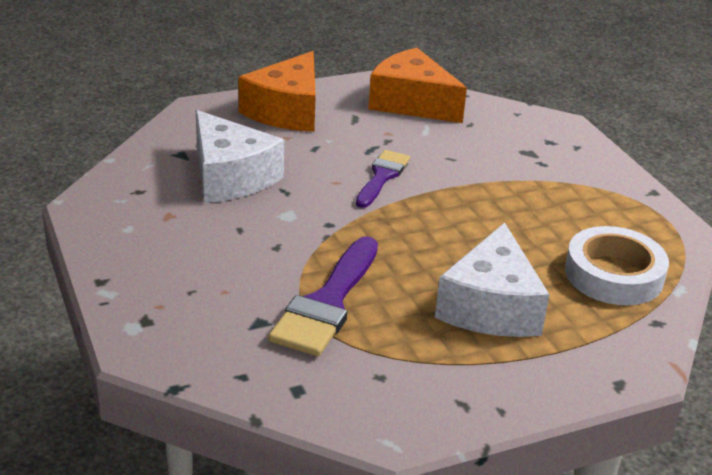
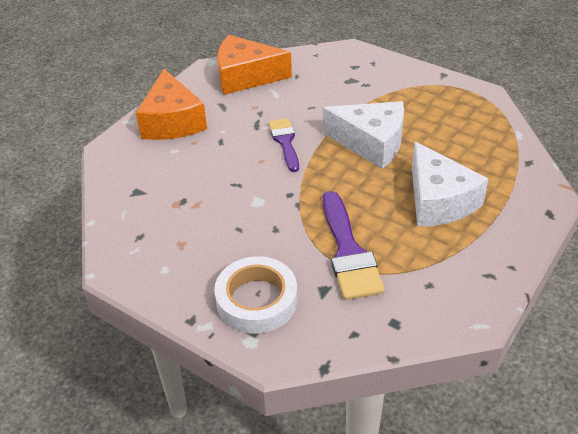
camera: 30 degrees left, 10 degrees up
white cheese [196,110,284,203] -> white cheese moved to [323,101,404,169]
white tape [565,226,669,305] -> white tape moved to [214,256,297,334]

